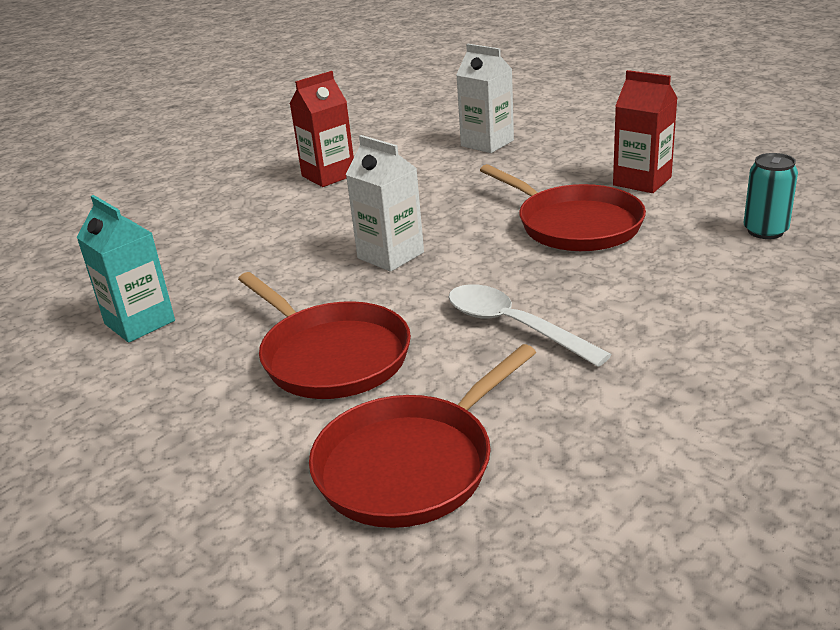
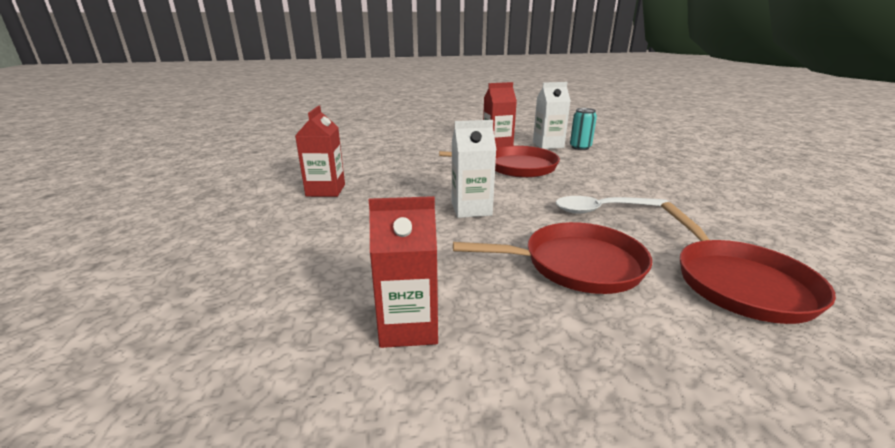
camera: 55 degrees left, 5 degrees down
turquoise carton [76,195,175,343] -> red carton [369,196,438,348]
white carton [456,44,514,153] -> white carton moved to [533,82,571,149]

